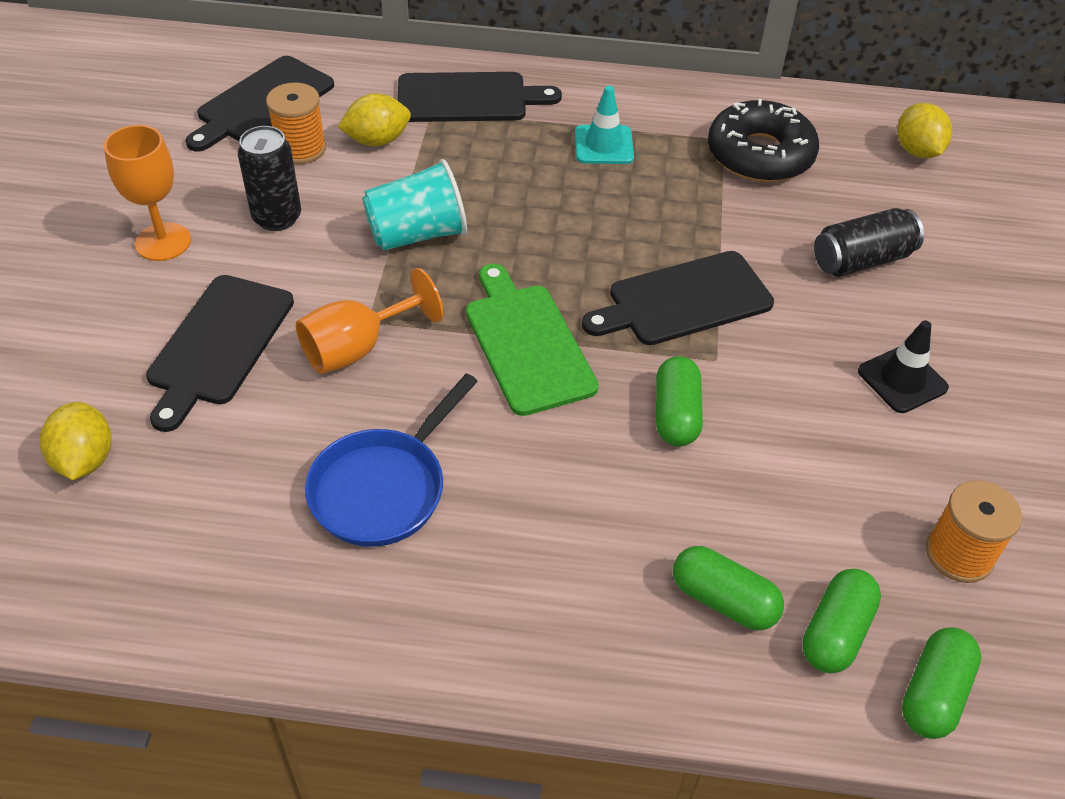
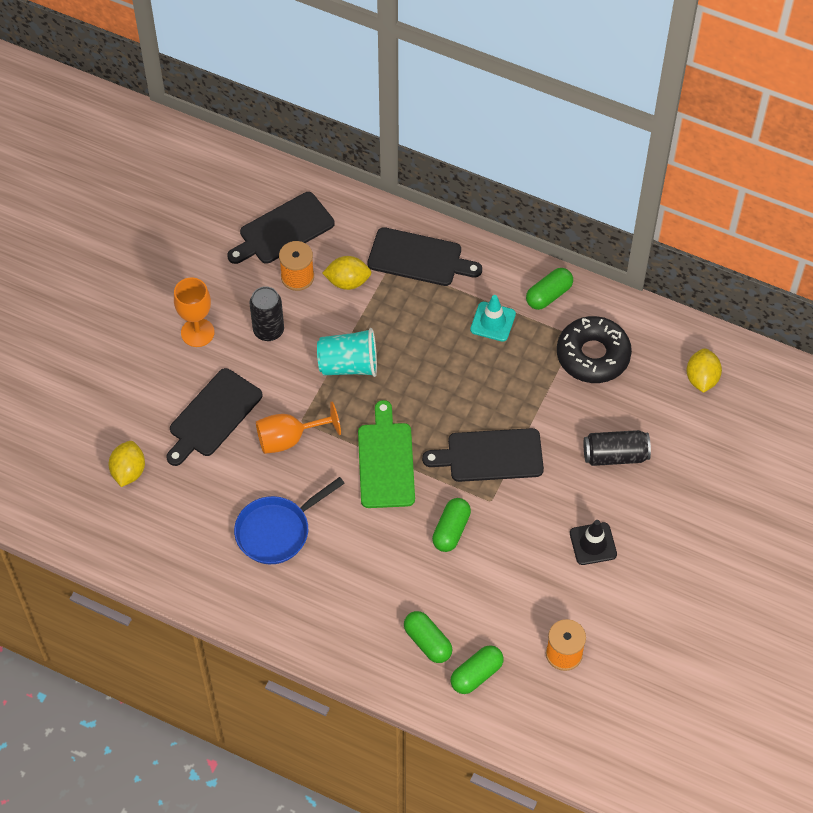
camera: 20 degrees right, 10 degrees up
green capsule [902,627,981,739] -> green capsule moved to [526,268,573,310]

